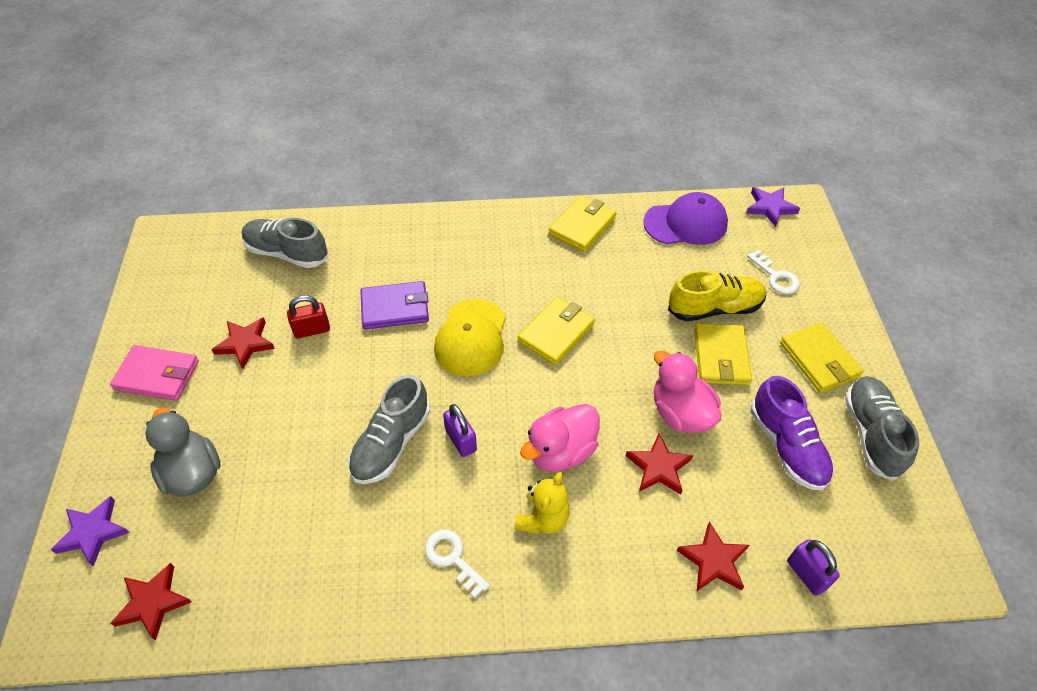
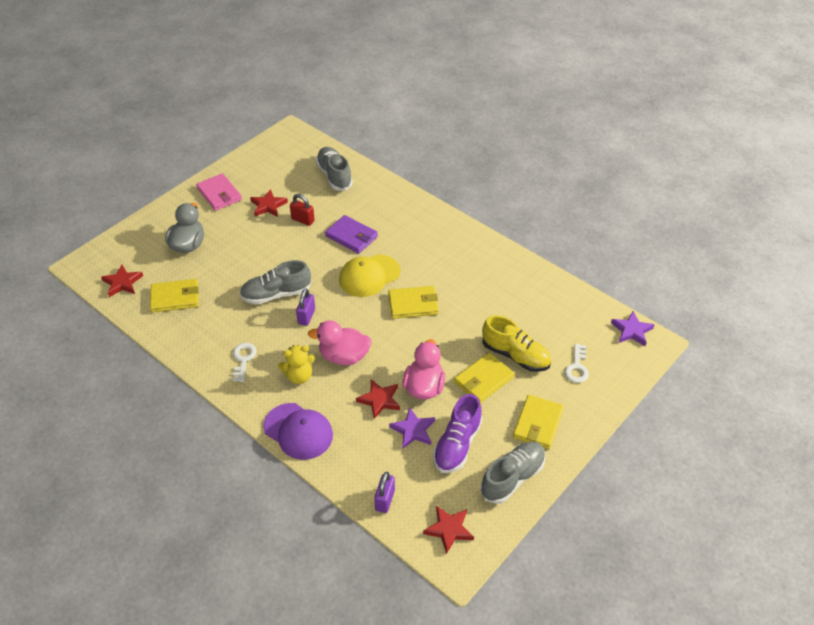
camera: 45 degrees right, 5 degrees down
purple star [51,496,130,566] -> purple star moved to [389,407,435,449]
yellow wallet [549,195,616,252] -> yellow wallet moved to [150,279,199,312]
purple cap [643,192,728,245] -> purple cap moved to [263,403,333,460]
red star [677,521,749,591] -> red star moved to [423,505,474,554]

